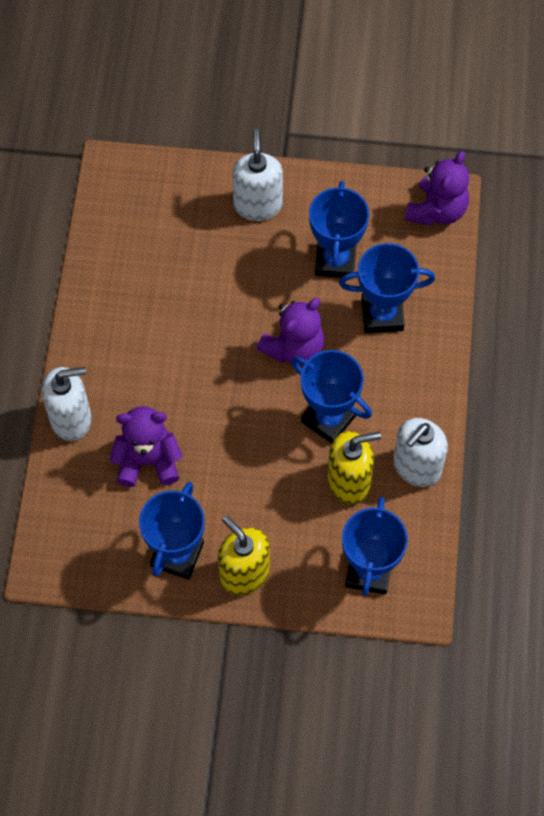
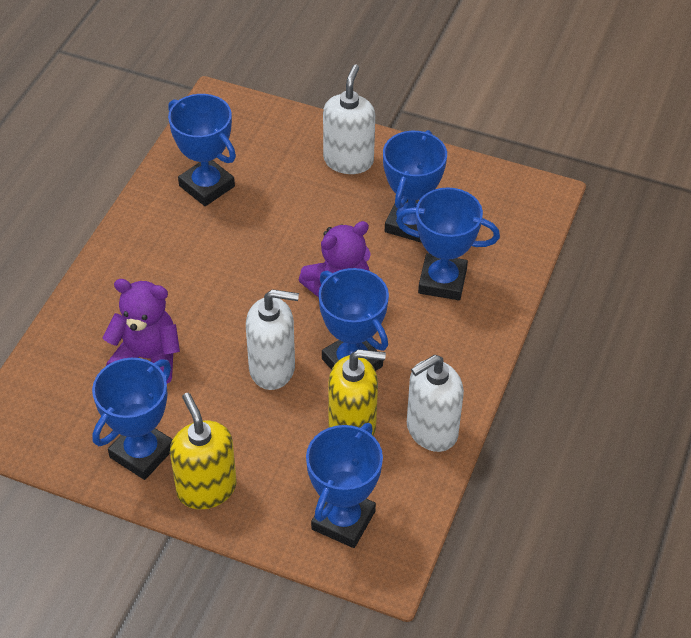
camera: 15 degrees right, 15 degrees down
white soap dispenser [42,367,92,441] -> white soap dispenser moved to [246,289,299,390]
purple teddy bear [405,151,469,226] -> none
none -> blue trophy [168,94,236,206]

